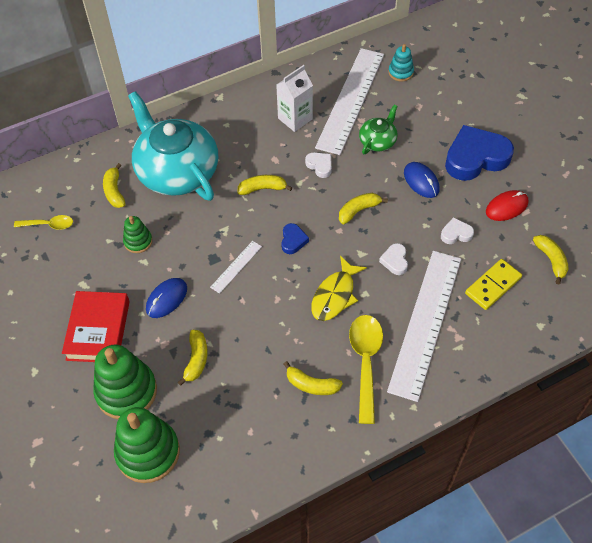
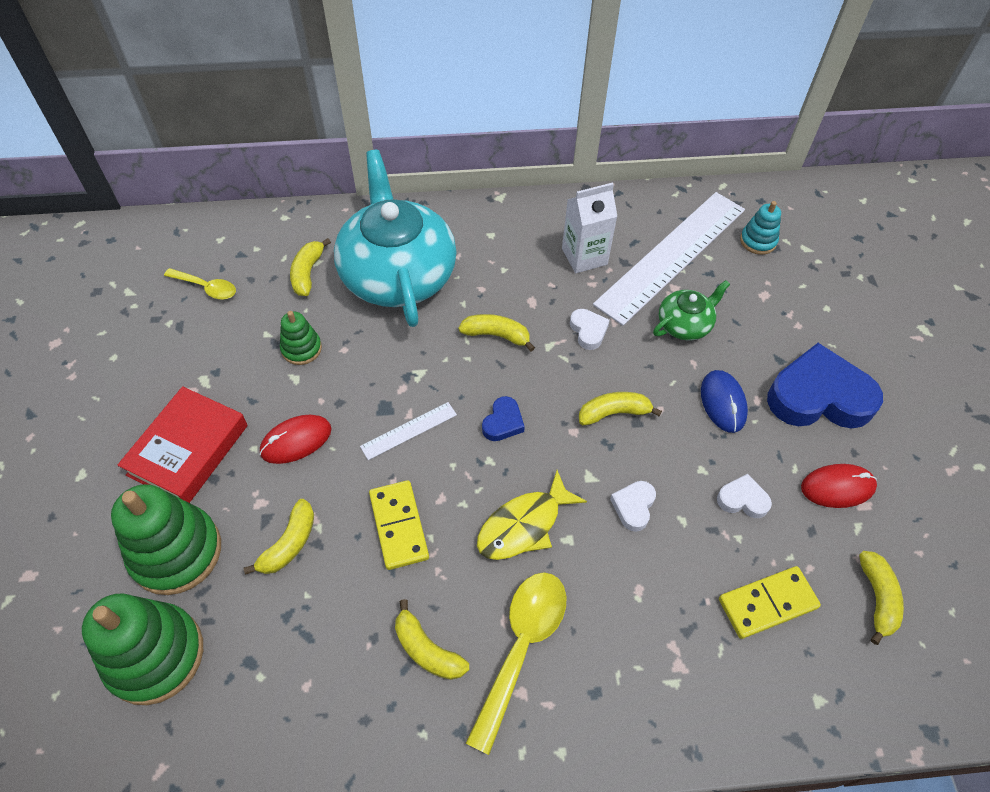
camera: 20 degrees right, 0 degrees up
blue mouse [146,278,187,318] -> red mouse [259,415,332,464]
white ruler [387,251,461,402] -> none
none -> yellow domino [369,480,429,570]

